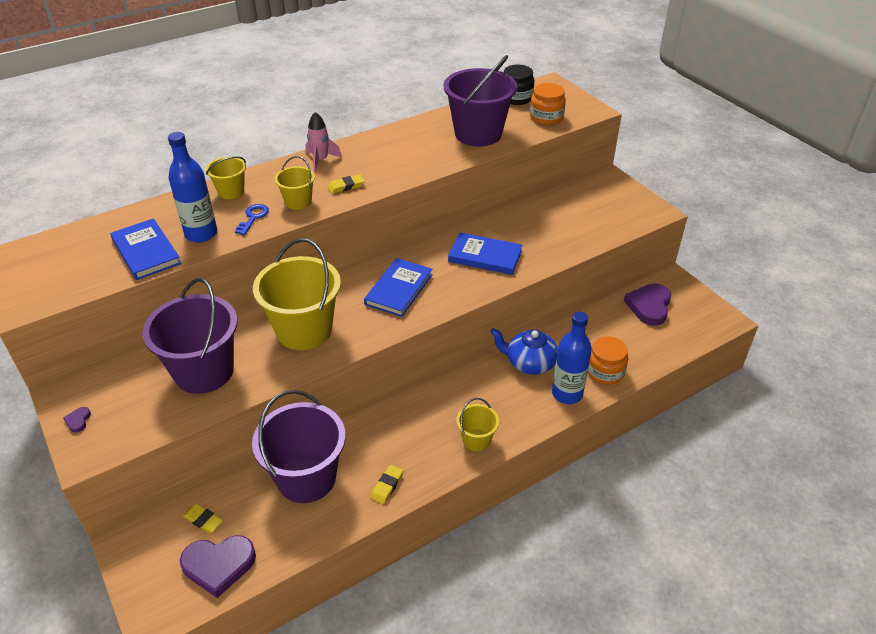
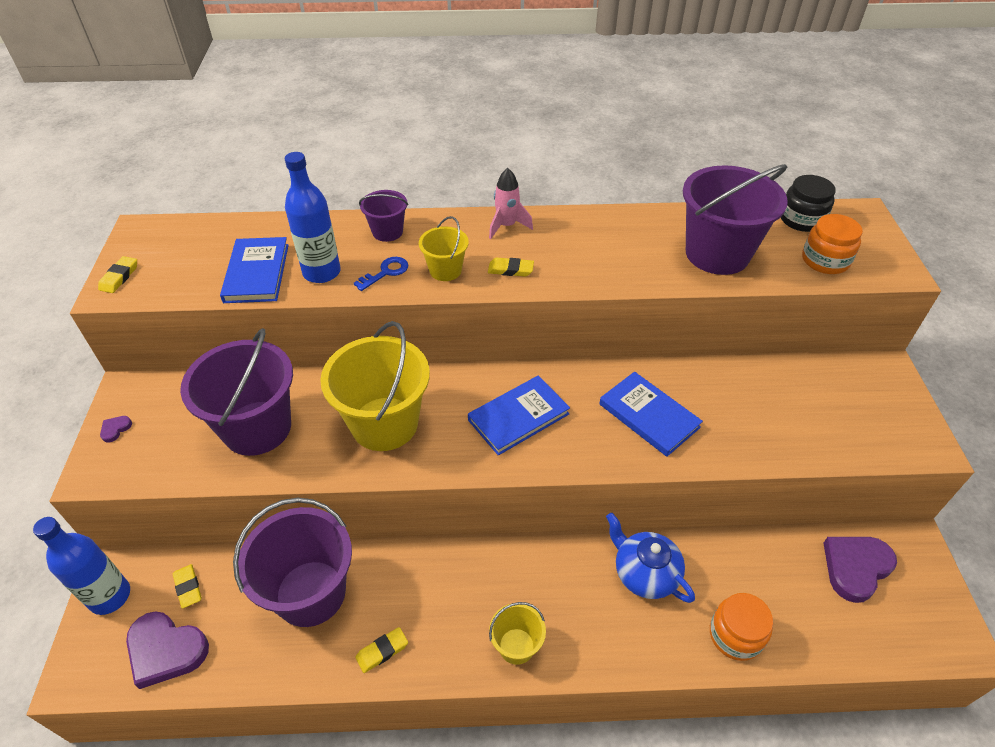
camera: 30 degrees right, 5 degrees up
yellow bucket [206,156,246,199] -> purple bucket [359,190,408,242]
blue bottle [552,312,592,404] -> blue bottle moved to [33,517,130,615]
none -> yellow eraser [98,256,137,293]

